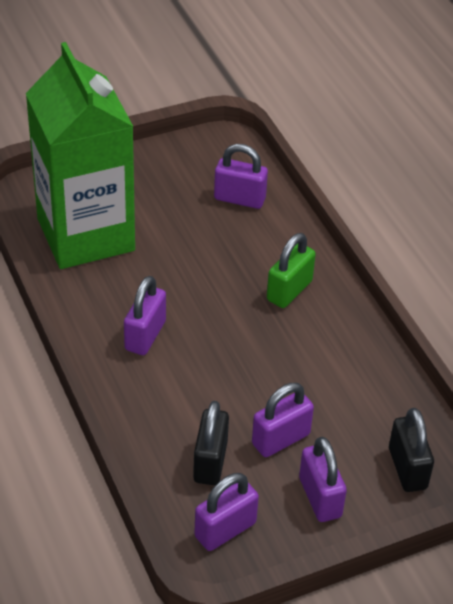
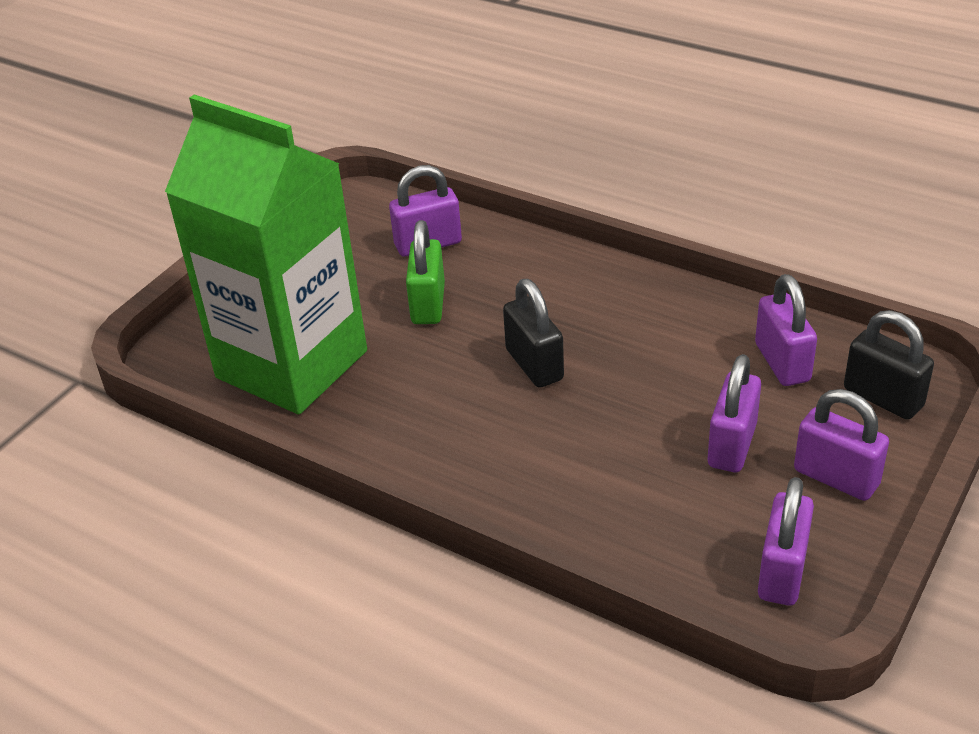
camera: 30 degrees left, 5 degrees down
purple padlock [124,276,166,355] -> purple padlock moved to [755,274,817,386]
black padlock [193,401,229,485] -> black padlock moved to [503,279,564,388]
green padlock [267,233,316,308] -> green padlock moved to [406,220,445,324]

